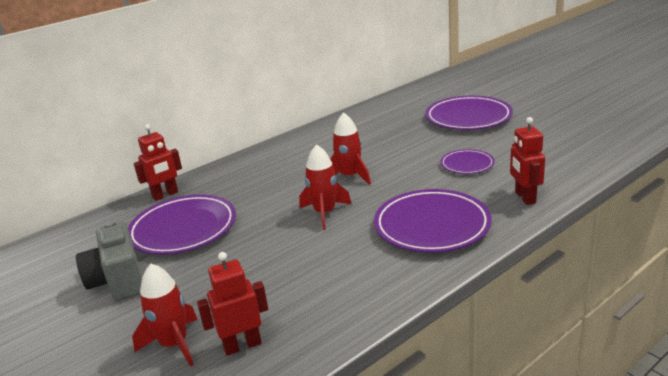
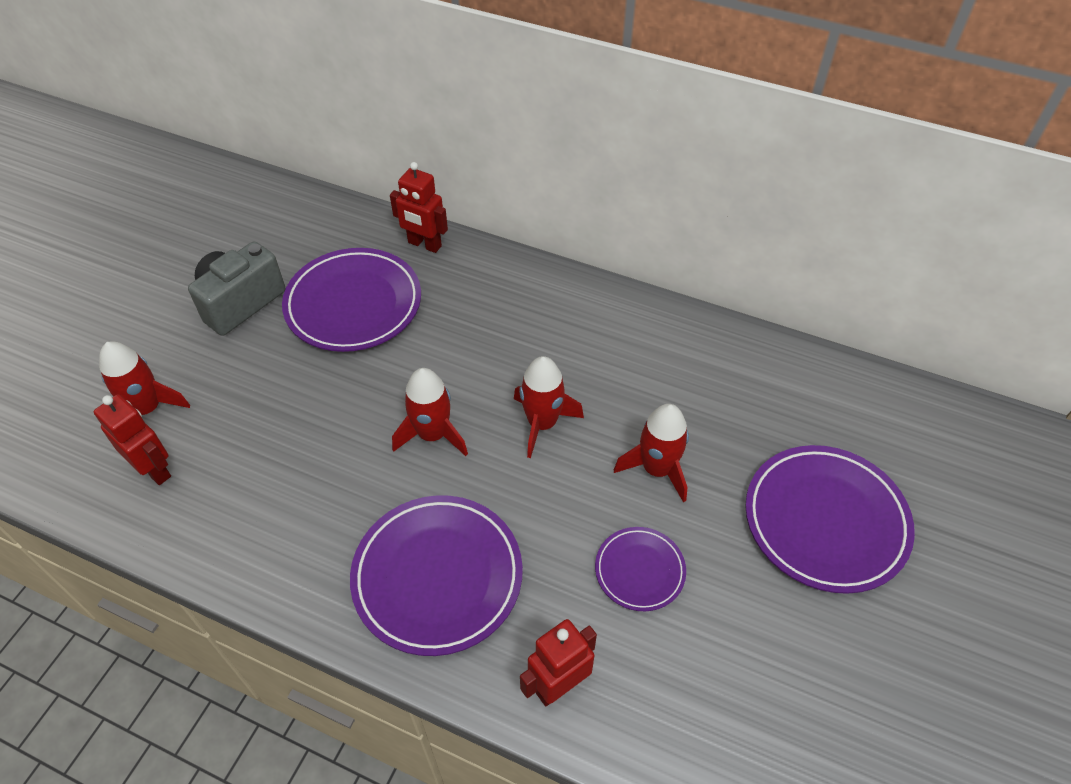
camera: 60 degrees right, 25 degrees up
none -> red rocket [614,404,689,503]

